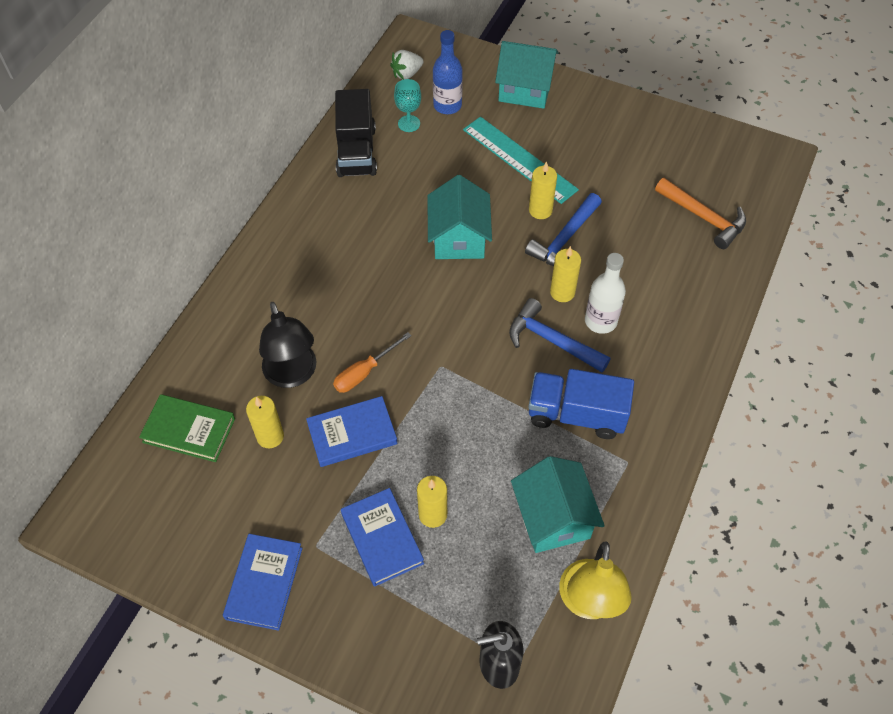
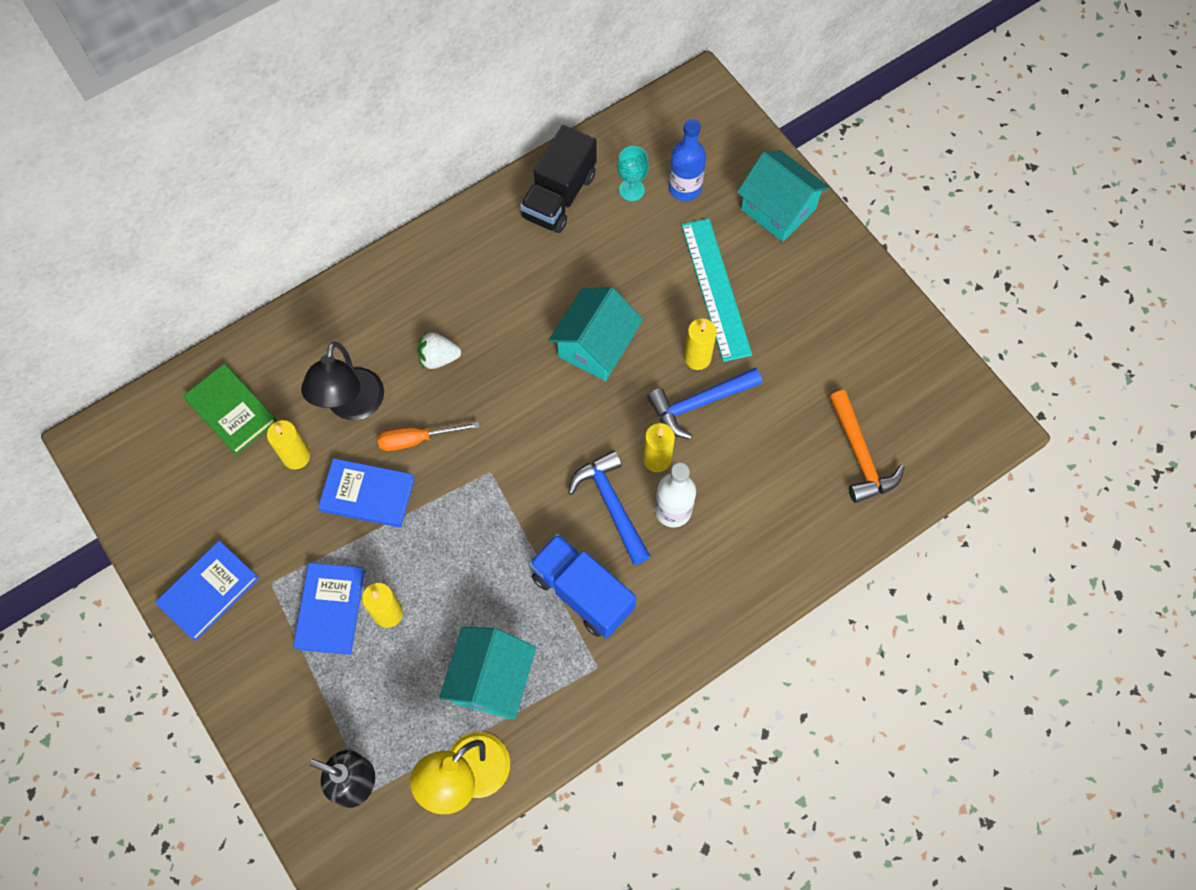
camera: 30 degrees right, 10 degrees up
white strawberry [390,50,424,80] -> white strawberry moved to [418,332,461,369]

